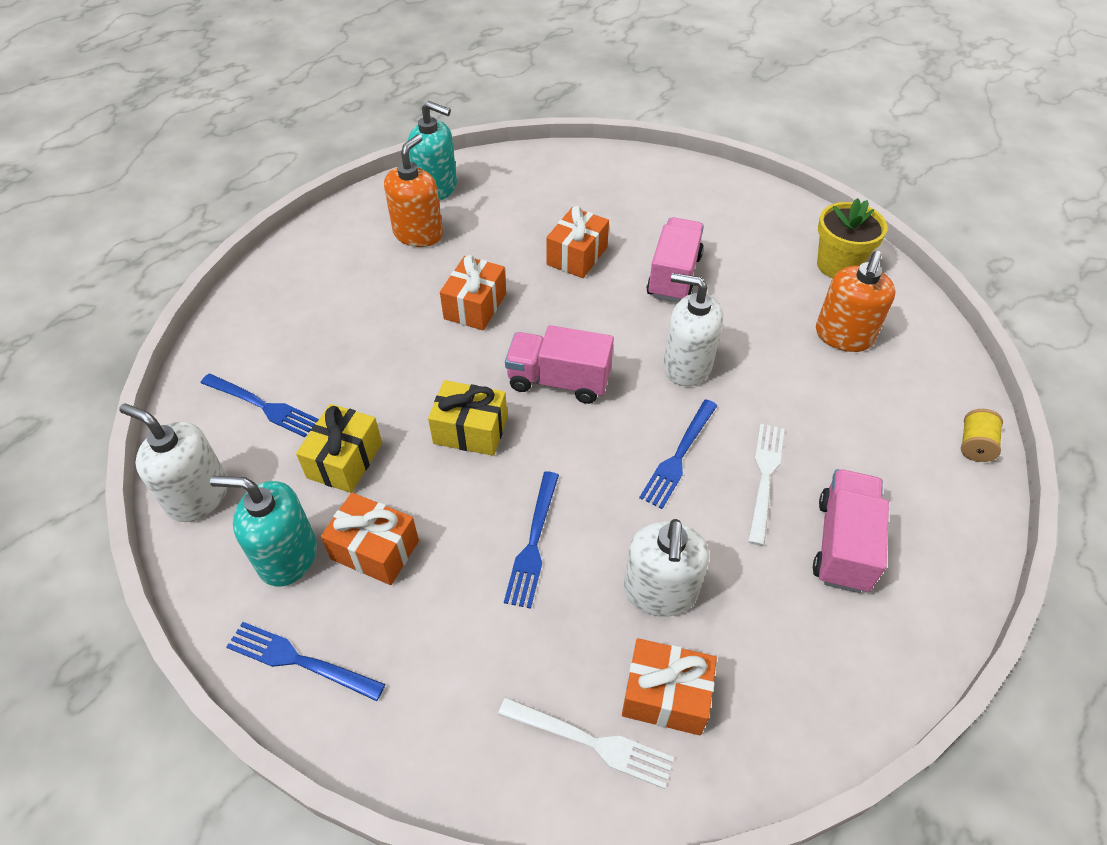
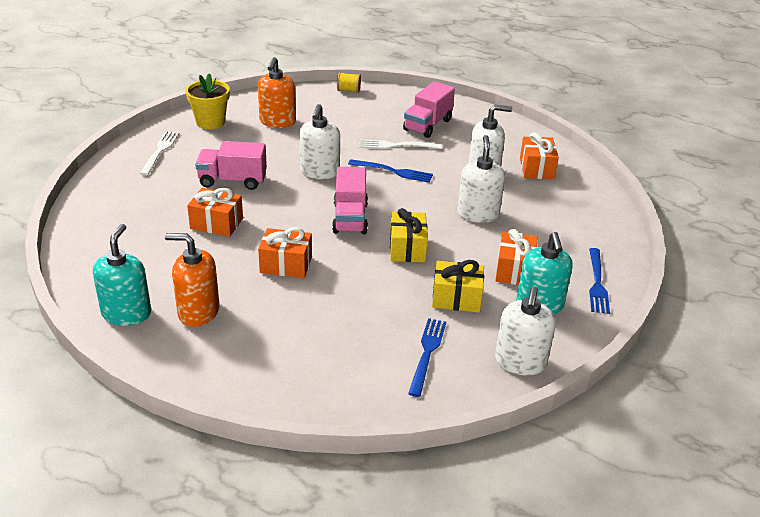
camera: 105 degrees left, 15 degrees down
white fork [498,697,674,789] -> white fork moved to [140,131,179,176]
blue fork [504,472,559,609] -> white soap dispenser [458,135,505,223]
pink truck [813,469,889,593] -> pink truck turned 60 degrees counterclockwise [403,81,455,138]
orange soap dispenser [816,251,895,352] -> orange soap dispenser turned 90 degrees clockwise [258,57,296,128]

